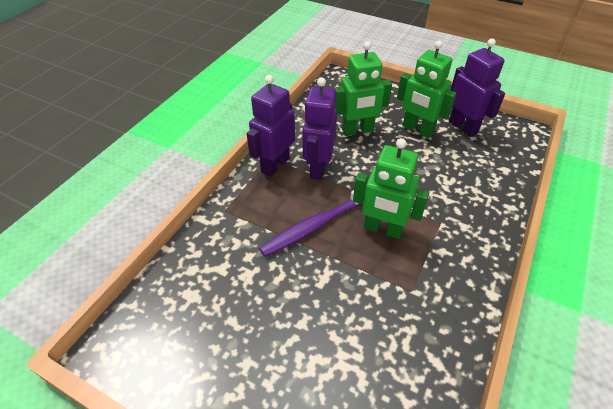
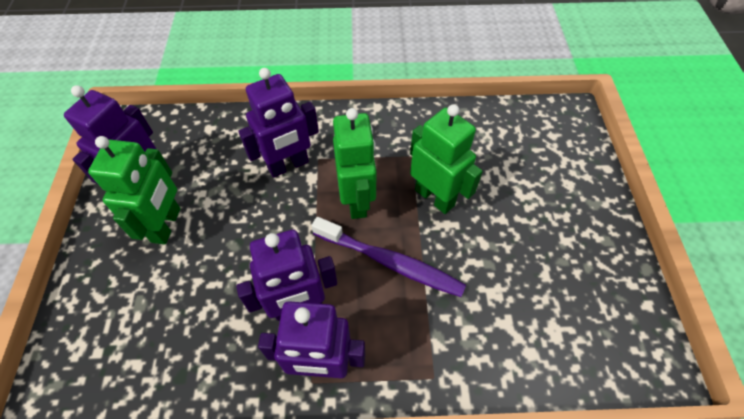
camera: 120 degrees left, 10 degrees up
green robot [335,41,392,136] -> green robot moved to [410,104,483,214]
none -> purple robot [238,68,319,178]

